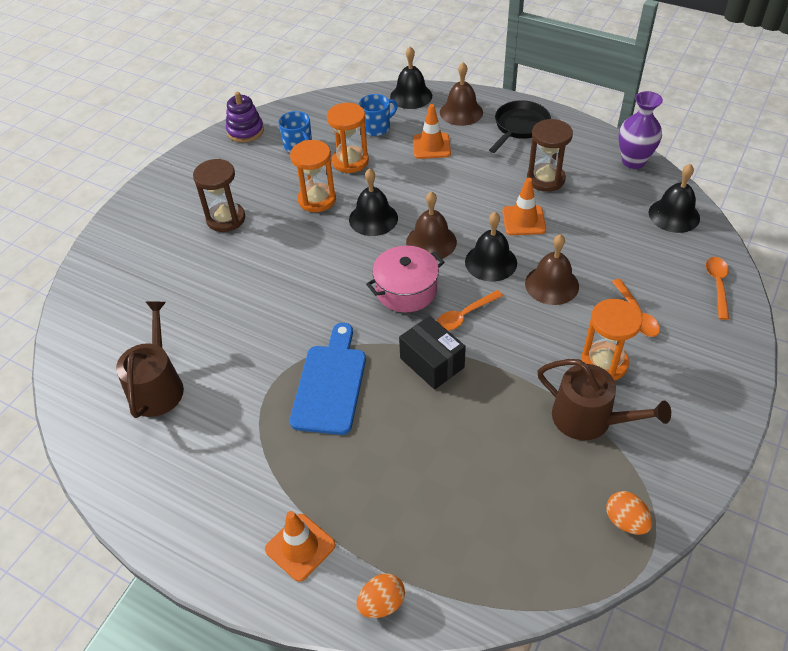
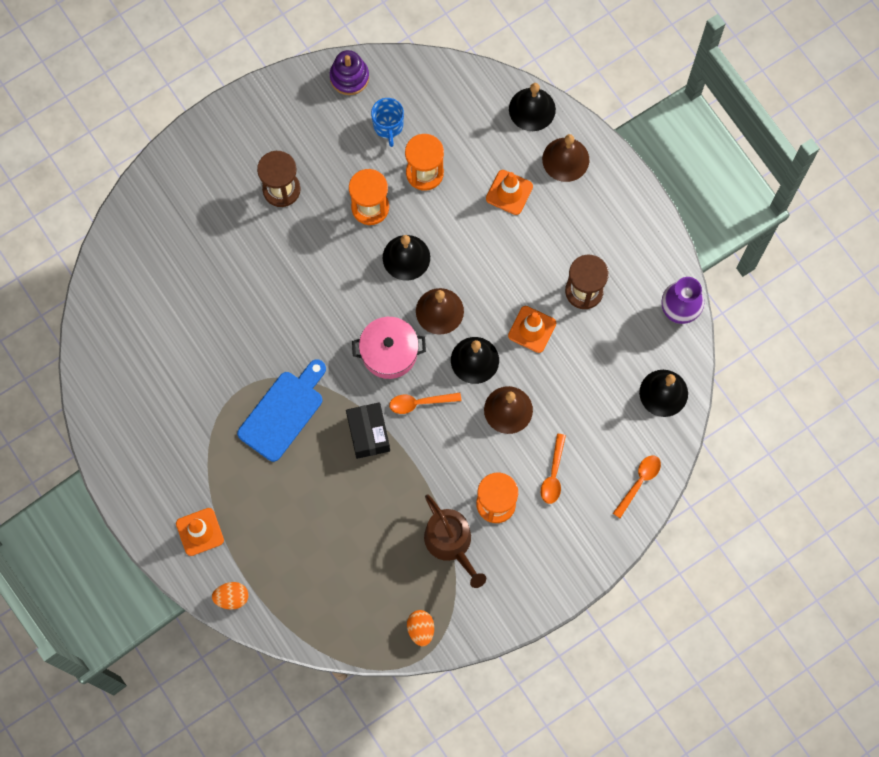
camera: 25 degrees right, 25 degrees up
brown watering can [116,302,184,418] -> none
blue mug [359,94,398,136] -> none
black pan [489,100,551,153] -> none

